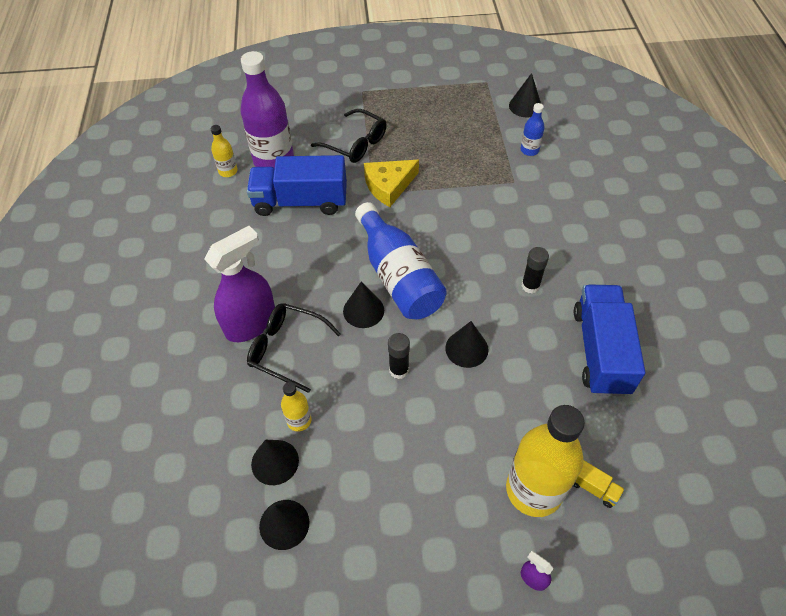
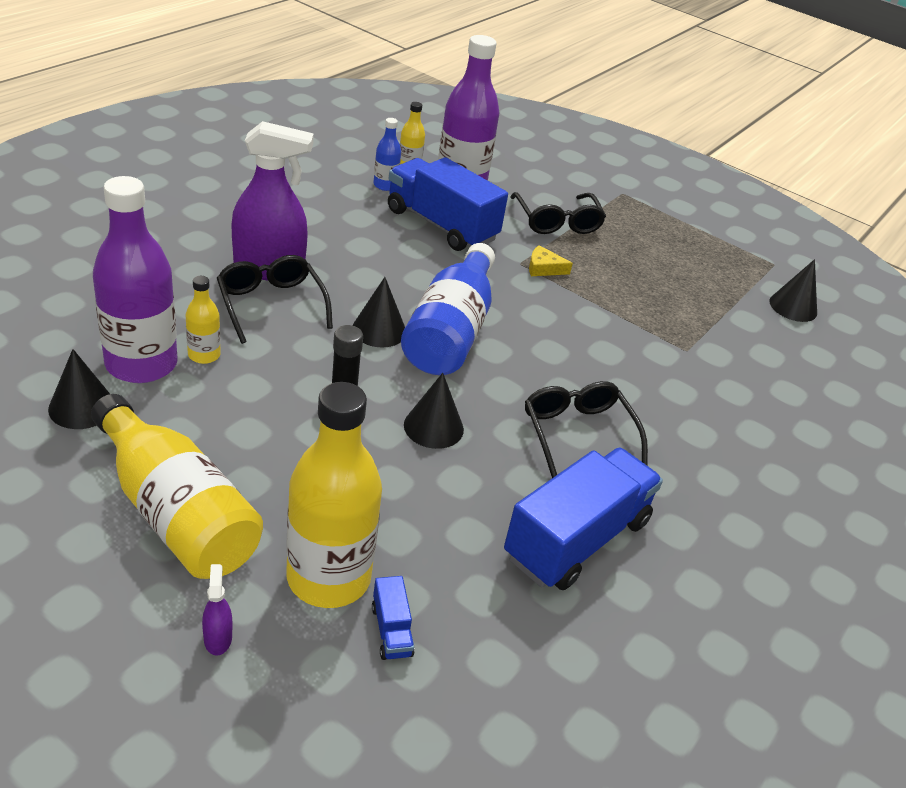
camera: 35 degrees right, 15 degrees down
black cone [251,440,299,485] -> purple bottle [93,176,178,383]
yellow cheese [364,160,419,207] -> yellow cheese [529,245,573,276], size x0.56
blue bottle [521,103,545,156] -> blue bottle moved to [373,118,401,191]
black glue stick [521,247,549,293] -> black glasses [525,381,648,478]
yellow truck [573,460,625,508] -> blue truck [372,576,415,660]
none -> yellow bottle [91,394,263,579]

